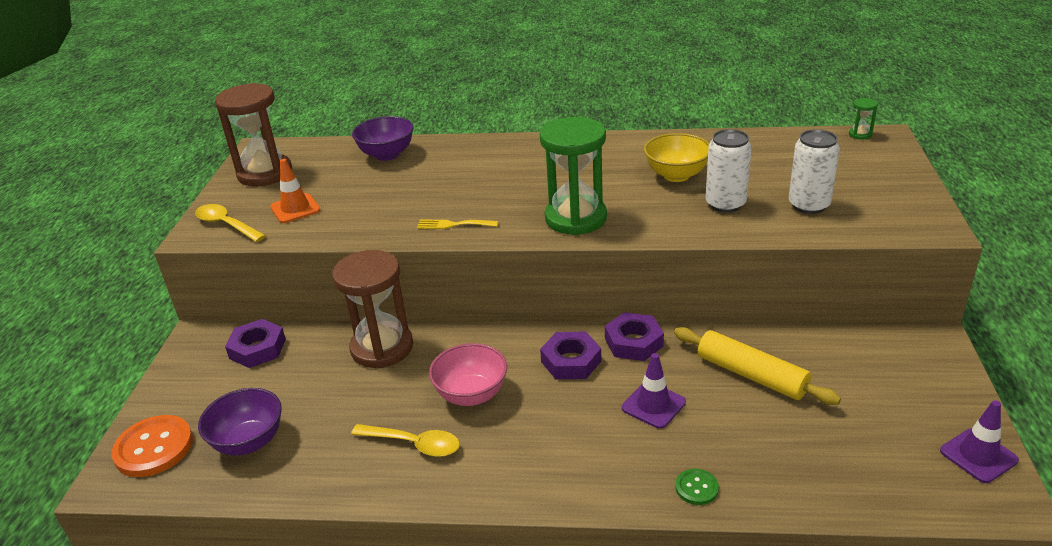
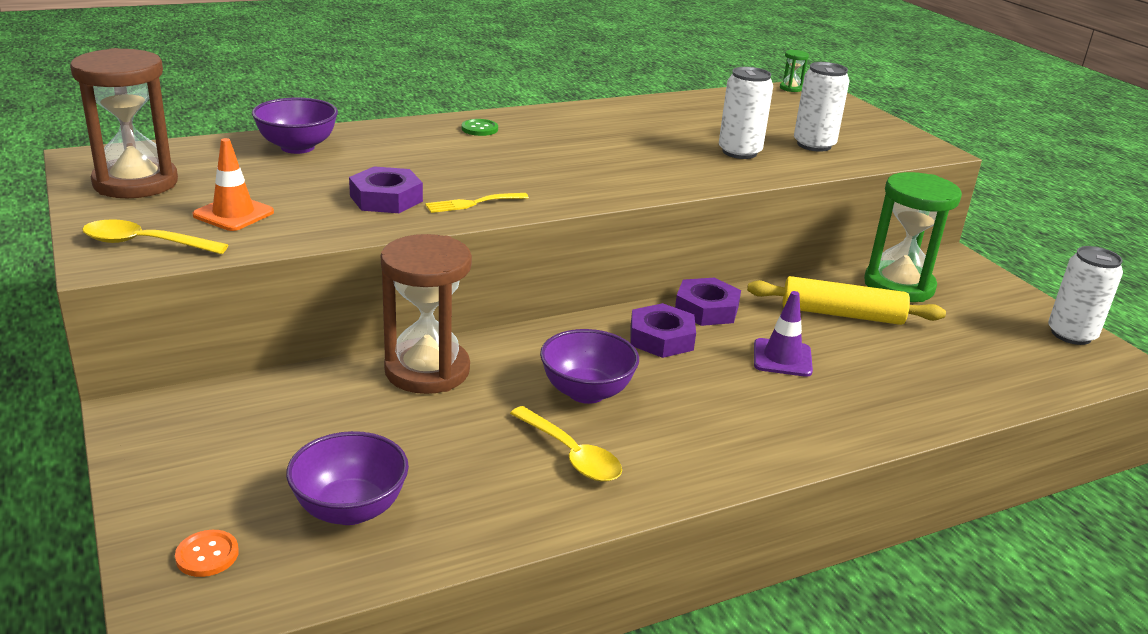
camera: 35 degrees left, 5 degrees down
orange button [112,415,193,477] -> orange button [175,530,239,577], size x0.51
purple nut [225,319,286,368] -> purple nut moved to [349,166,423,213]
yellow spoon [351,424,460,457] -> yellow spoon turned 60 degrees clockwise [510,406,622,482]
pink bowl [429,343,507,406] -> purple bowl [540,329,639,404]
green hourglass [540,117,607,235] -> green hourglass moved to [864,172,962,302]
yellow bowl [644,133,709,182] -> none
green button [676,469,719,505] -> green button moved to [462,119,498,136]
purple traffic cone [940,400,1019,483] -> white can [1048,246,1123,345]

